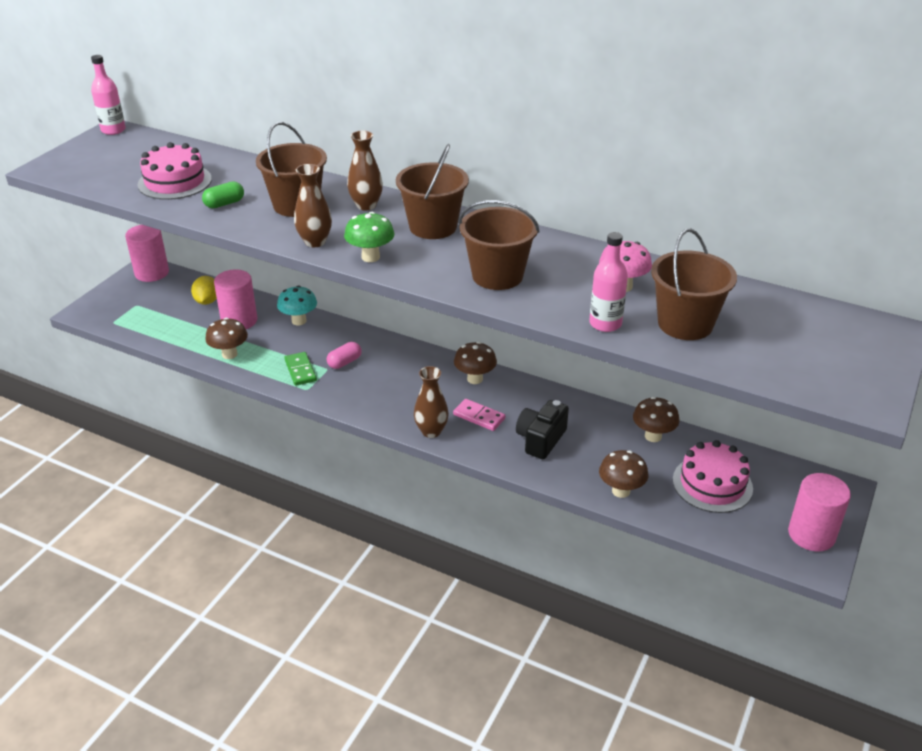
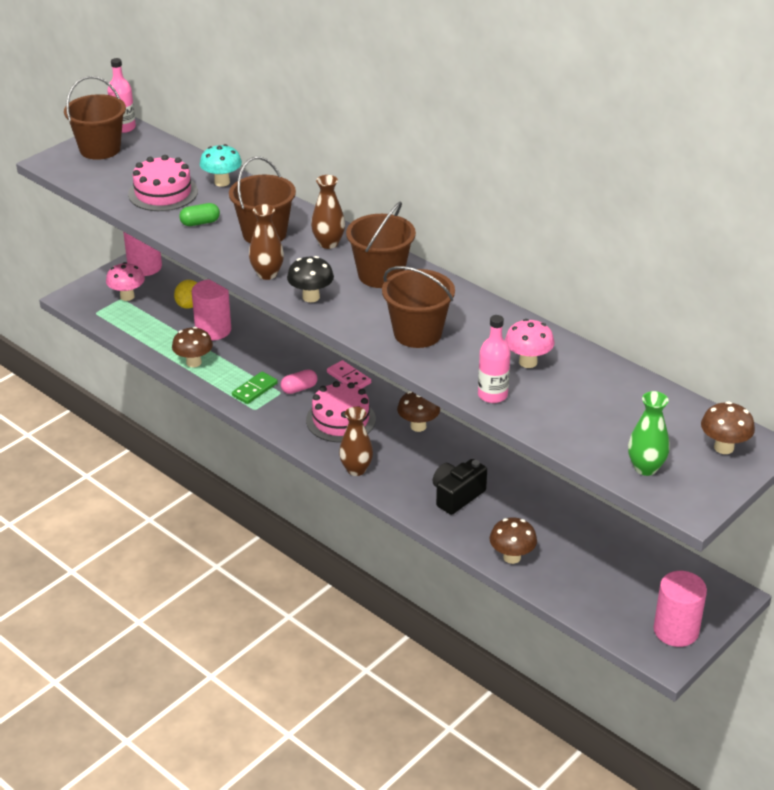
camera: 15 degrees right, 0 degrees up
turquoise mushroom [277,285,317,325] -> turquoise mushroom moved to [200,144,242,187]
green domino [284,352,317,386] -> green domino turned 45 degrees clockwise [232,372,278,404]
green mushroom [344,212,395,262] -> black mushroom [287,256,334,302]
pink domino [453,399,505,431] -> pink domino moved to [327,360,371,389]
brown mushroom [633,397,679,442] -> brown mushroom moved to [701,402,755,454]
brown bucket [651,229,737,340] -> brown bucket moved to [64,76,126,160]
pink cake [673,440,753,513] -> pink cake moved to [306,381,376,443]
none -> pink mushroom [106,262,145,301]
none -> green vase [628,391,670,476]

